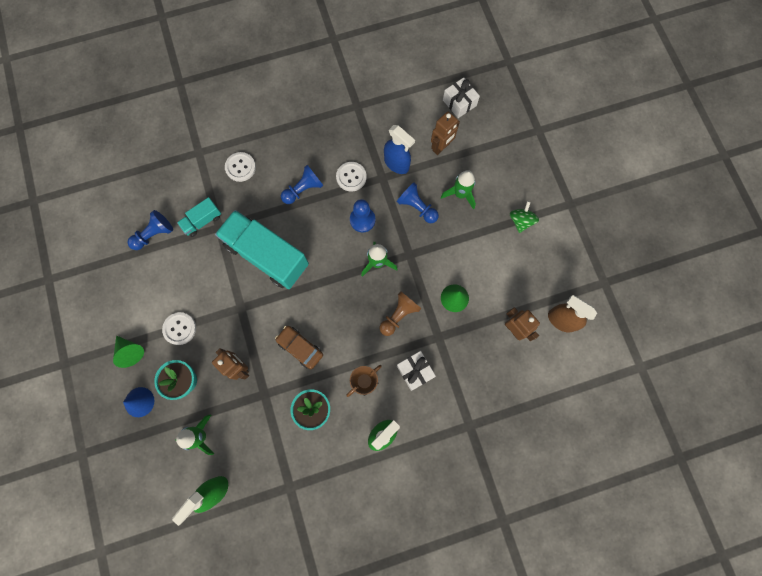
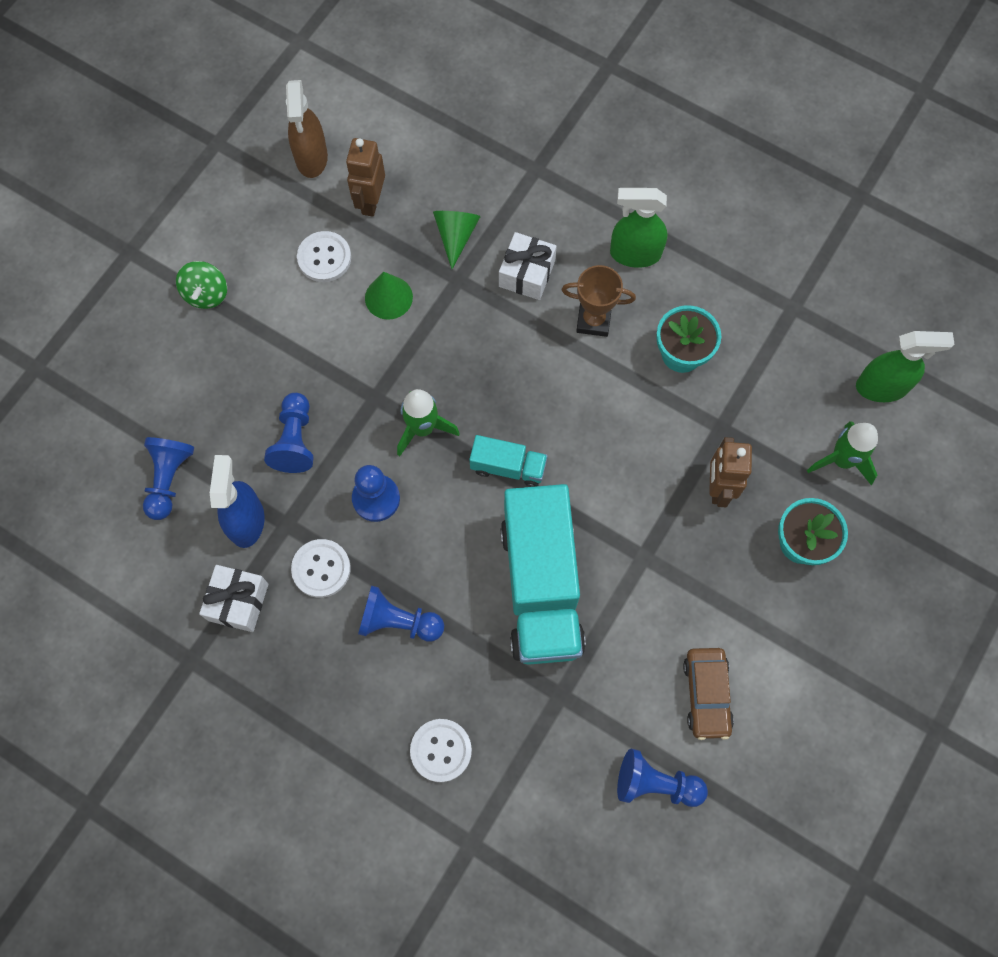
camera: 130 degrees left, 5 degrees down
green cone [113,335,144,368] -> green cone moved to [433,211,480,269]
blue cone [123,387,154,417] -> none
white button [162,312,196,345] -> white button moved to [297,231,351,282]
turquoise truck [177,197,221,237] -> turquoise truck moved to [469,435,548,487]
brown car [275,326,323,369] -> brown car moved to [683,648,734,740]
brown pawn [379,291,421,336] -> none
brown robot [431,112,460,155] -> blue pawn [143,437,194,520]
green rocket [441,170,476,210] -> none
white gift [443,77,480,118] -> white gift moved to [199,565,269,632]
green spinning top [510,201,539,233] -> green spinning top turned 60 degrees counterclockwise [176,261,227,309]

